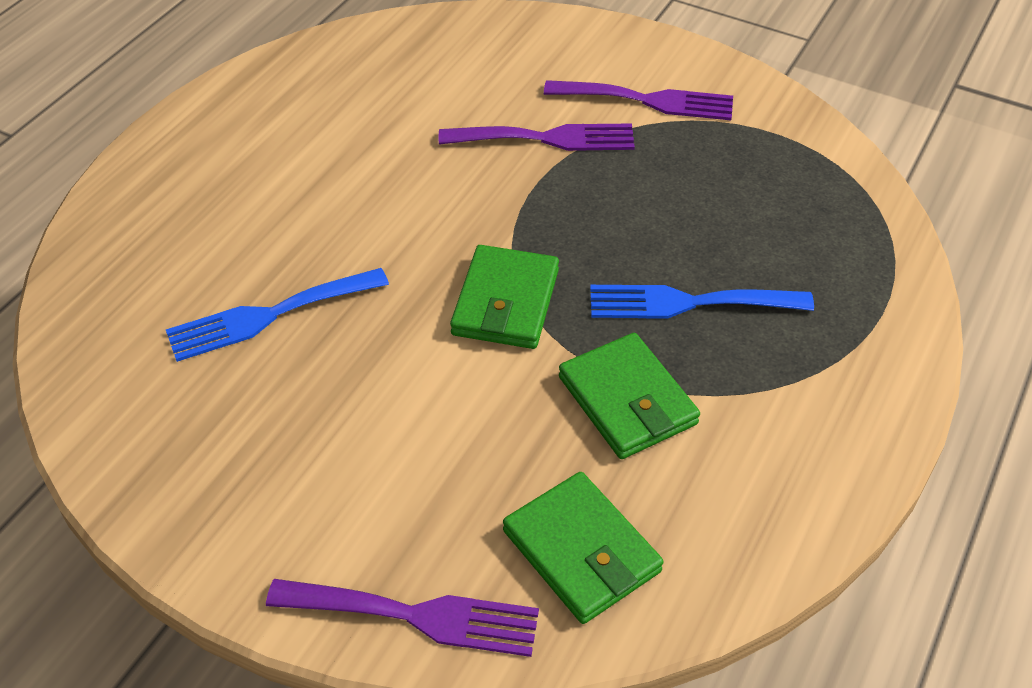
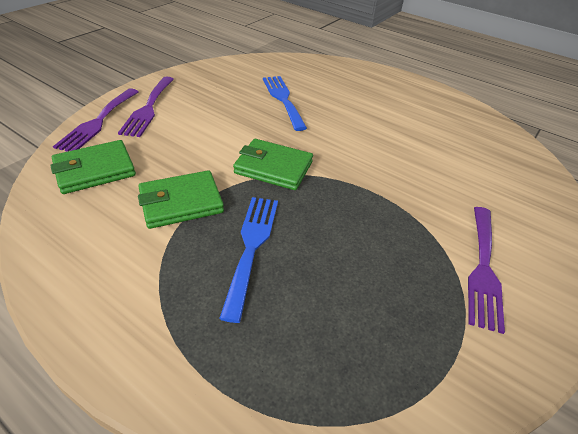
camera: 95 degrees right, 5 degrees down
purple fork [439,124,635,151] -> purple fork moved to [118,77,174,137]

